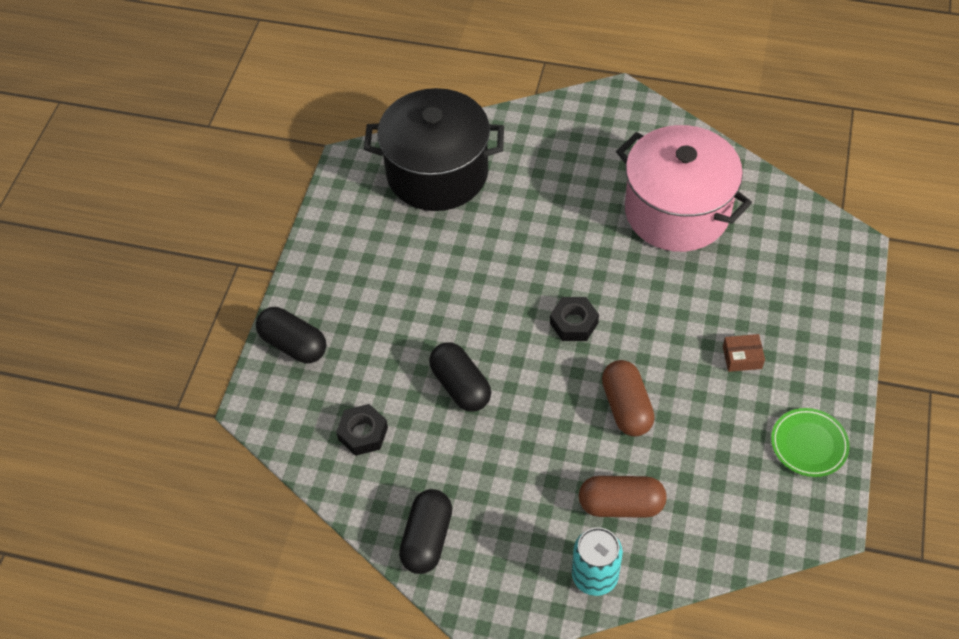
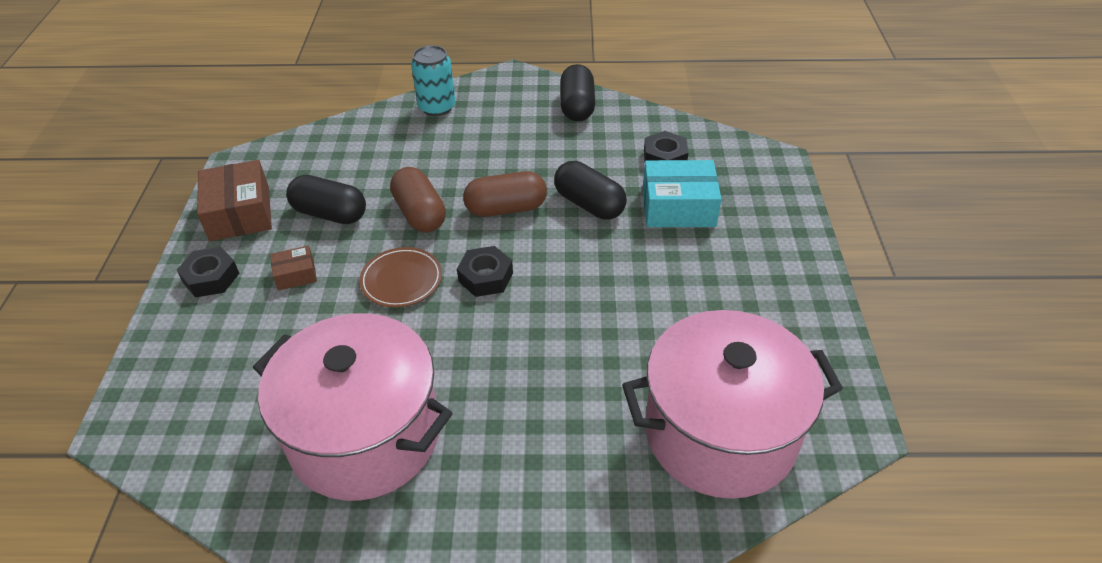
camera: 165 degrees right, 10 degrees down
black capsule [256,307,326,363] -> black capsule moved to [286,175,366,224]
black pot [364,88,504,211] -> pink pot [622,310,843,499]
brown capsule [579,476,667,518] -> brown capsule moved to [463,171,547,217]
green plate [771,408,850,477] -> brown box [197,160,272,241]
none -> black nut [177,247,239,298]
none -> brown plate [359,247,442,307]
none -> turquoise box [643,160,722,227]

